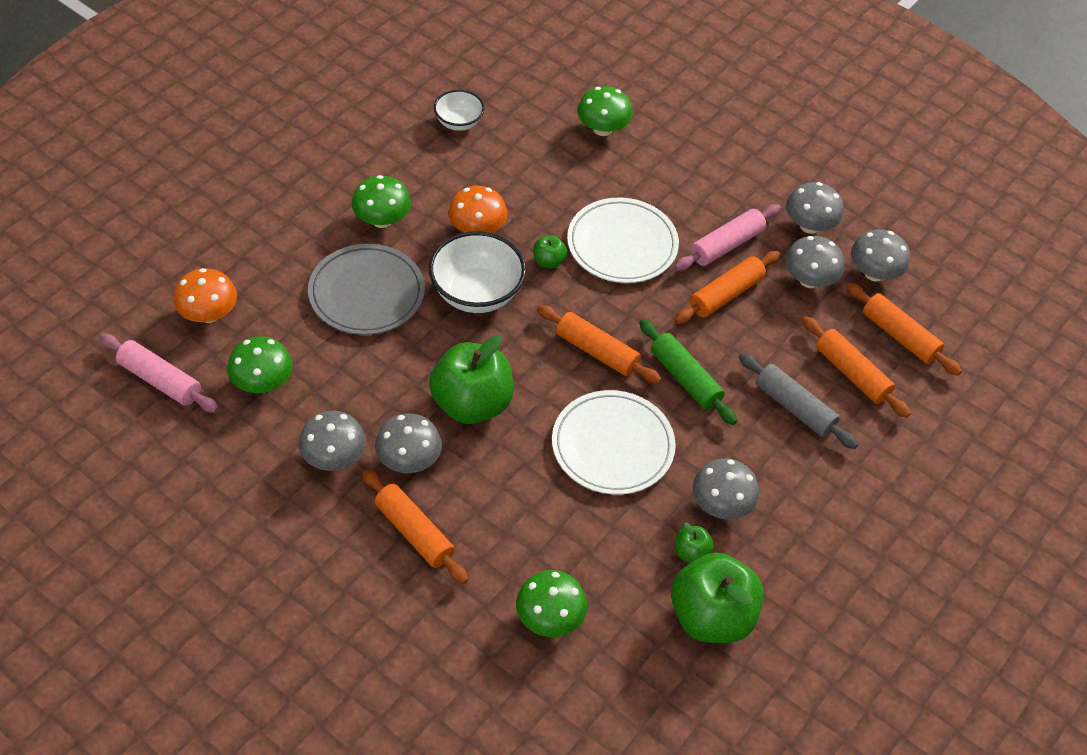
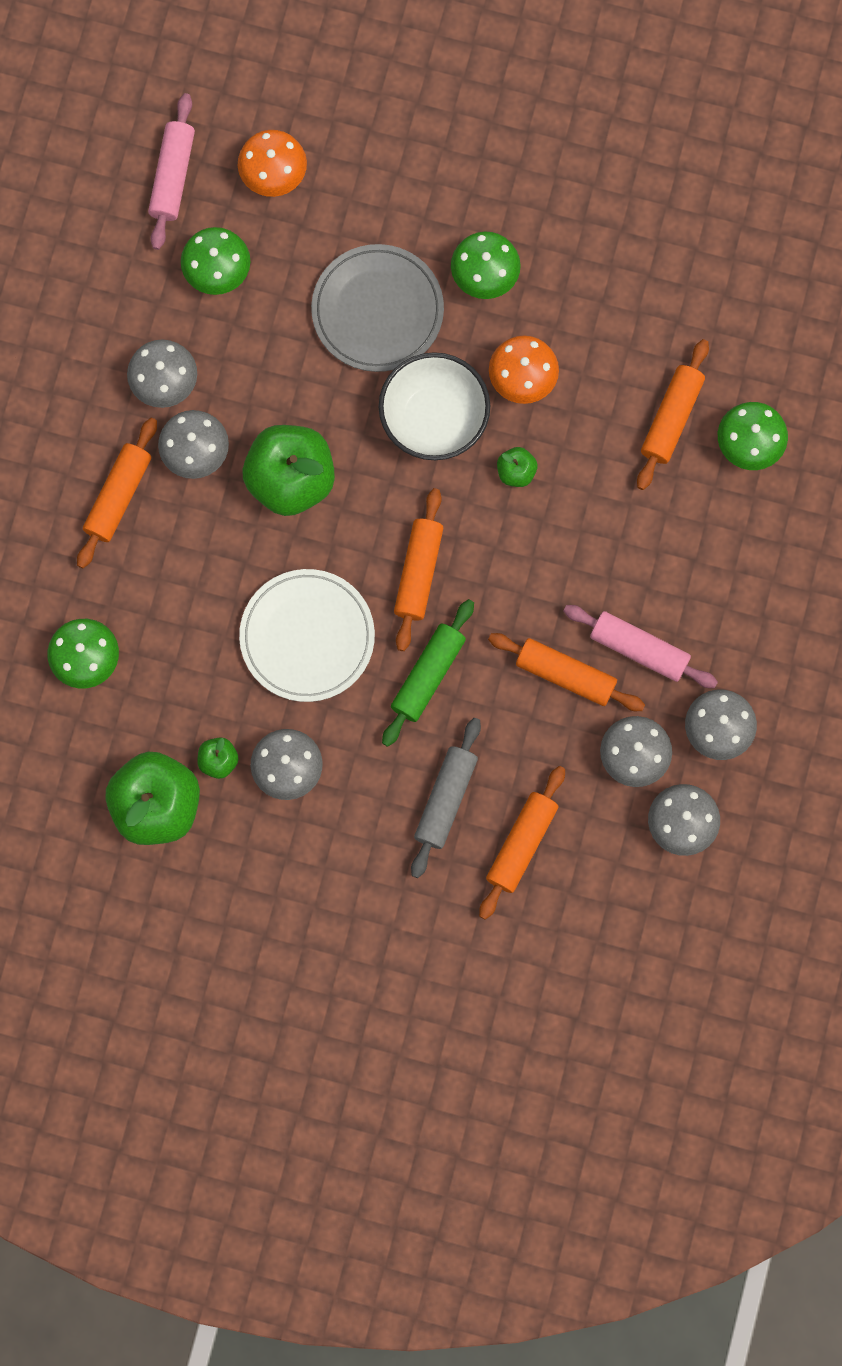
camera: 70 degrees right, 25 degrees up
white bowl [434,90,485,131] -> none
white plate [567,197,679,283] -> none
orange rolling pin [846,283,962,376] -> orange rolling pin moved to [637,339,709,490]

